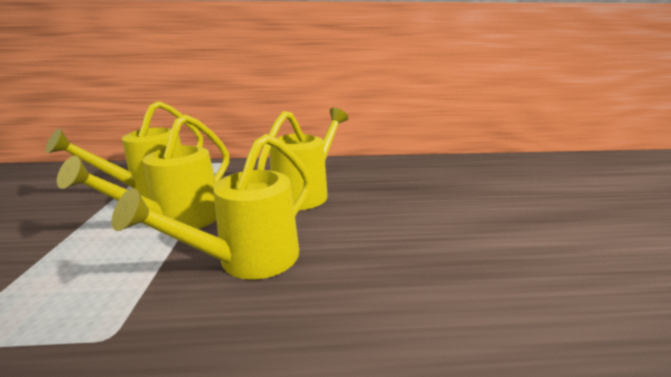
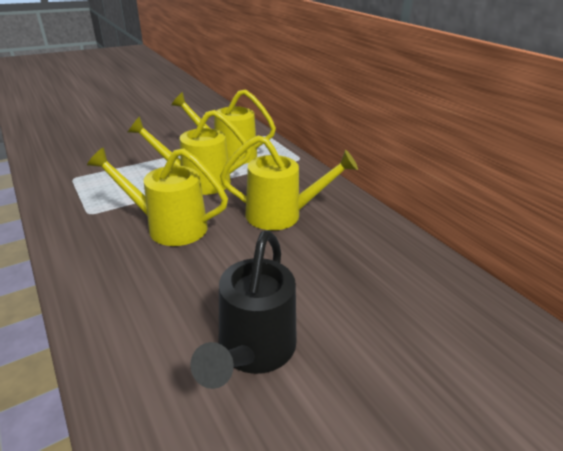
camera: 60 degrees right, 10 degrees up
none -> black watering can [190,230,297,389]

